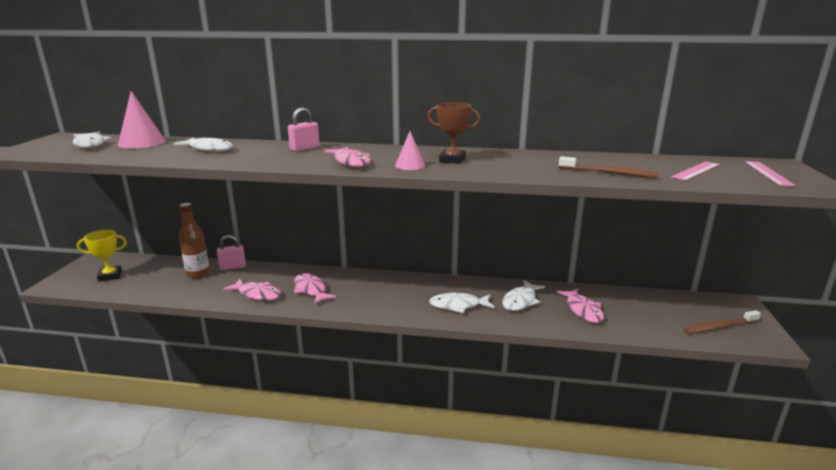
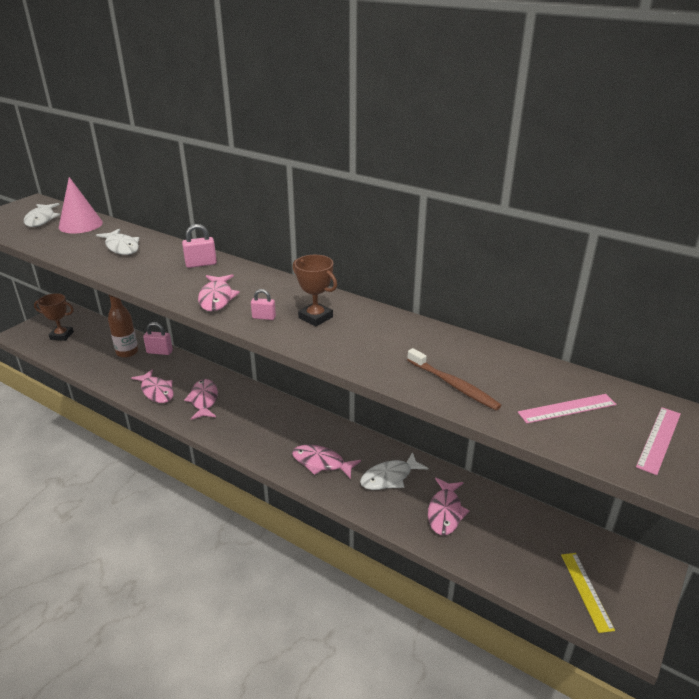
camera: 25 degrees right, 10 degrees up
yellow trophy [77,230,127,281] -> brown trophy [34,293,74,341]
pink cone [395,131,425,170] -> pink padlock [251,289,276,320]
white fish [429,293,495,313] -> pink fish [292,445,361,479]
brown toothbrush [684,310,761,334] -> yellow ruler [561,553,615,633]

